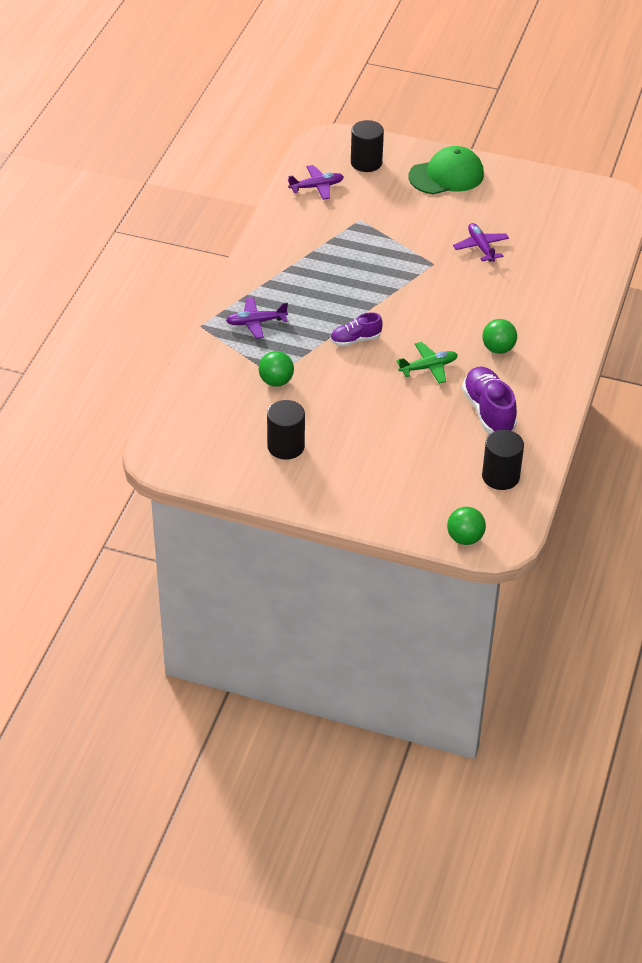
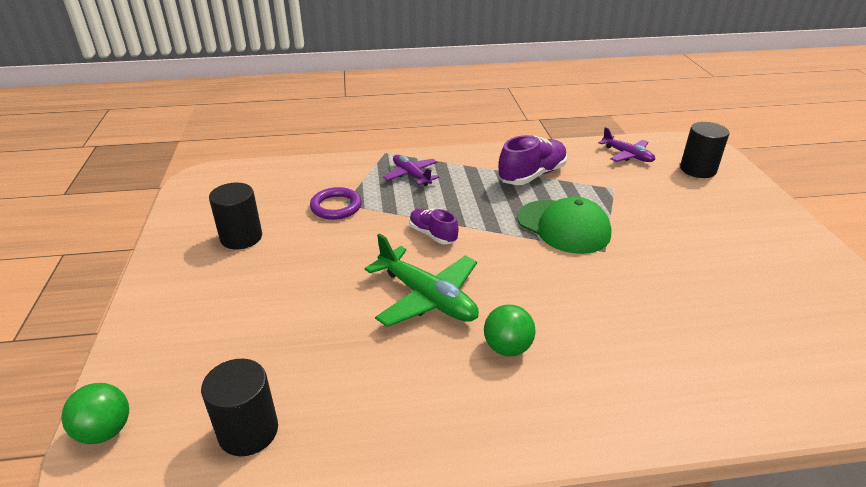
camera: 65 degrees right, 10 degrees down
green ball [259,351,294,387] -> purple ring [310,187,362,220]
green plane [396,342,458,384] -> green plane [365,233,479,327], size x1.60
green cap [409,146,484,195] -> green cap moved to [517,197,611,254]
purple plane [453,223,509,262] -> none
purple shoe [462,367,517,434] -> purple shoe moved to [498,135,567,185]

